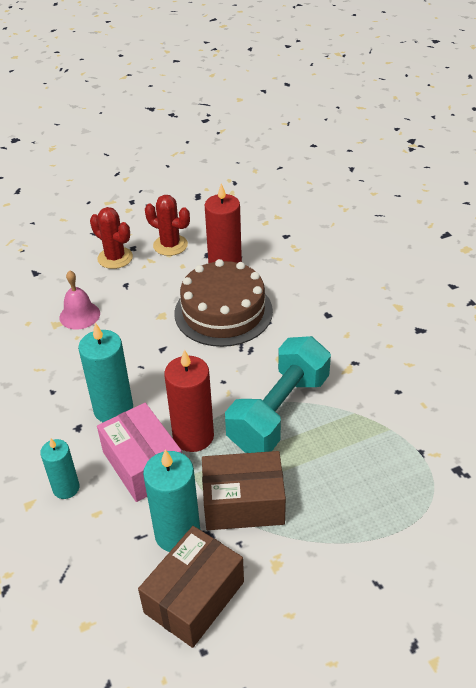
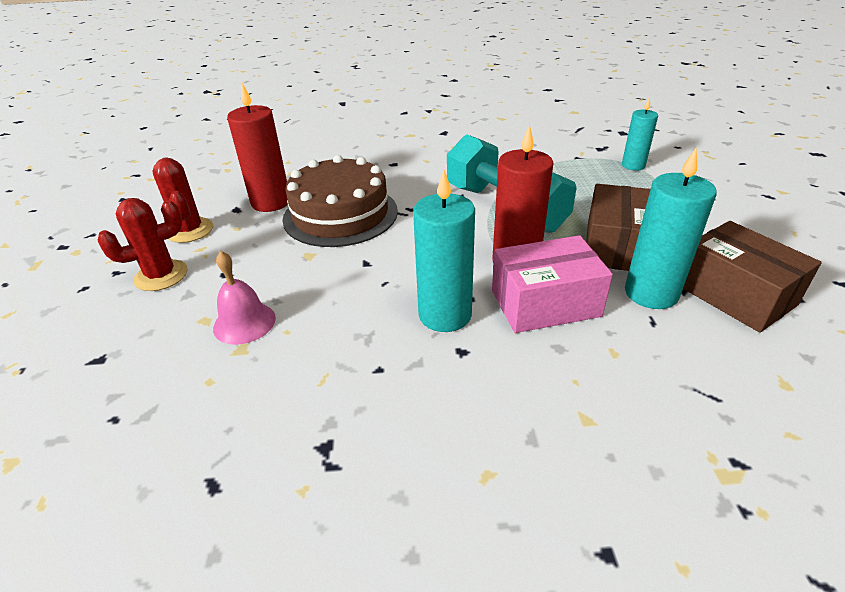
camera: 70 degrees left, 5 degrees down
turquoise candle [40,439,80,499] -> turquoise candle moved to [622,97,658,171]
red cactus [145,195,190,256] -> red cactus turned 75 degrees counterclockwise [153,157,213,243]

